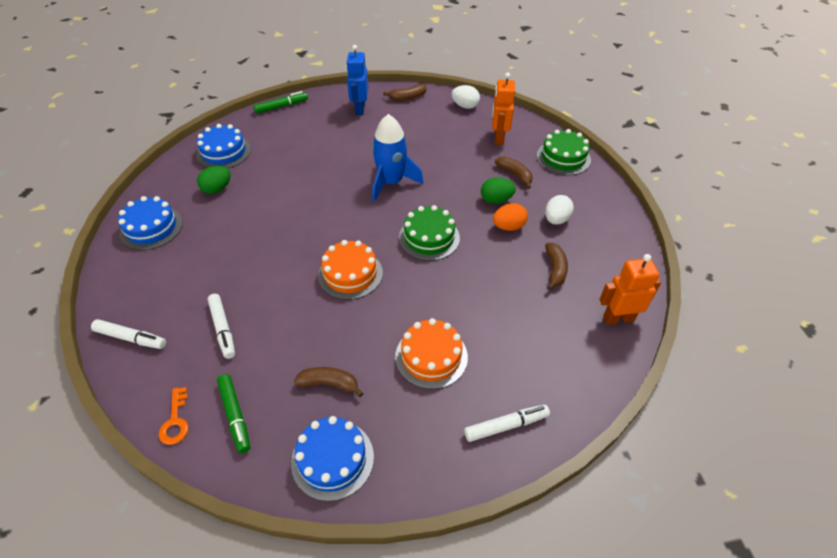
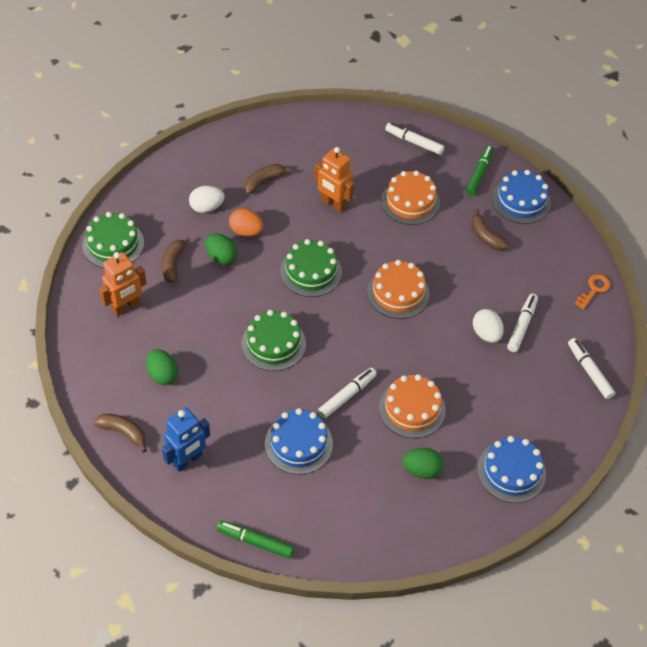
camera: 135 degrees left, 5 degrees up
blue cake [196,124,251,168] -> blue cake moved to [265,408,333,475]
green marker [217,374,250,453] -> green marker moved to [466,146,494,196]
blue rocket [372,114,424,202] -> green cake [241,310,306,371]
white egg [451,85,480,109] -> white egg moved to [473,309,504,343]
orange robot [599,254,661,325] -> orange robot moved to [314,147,354,213]
none -> green egg [146,349,178,385]
none -> white marker [318,368,377,418]
none -> orange cake [379,374,446,438]

